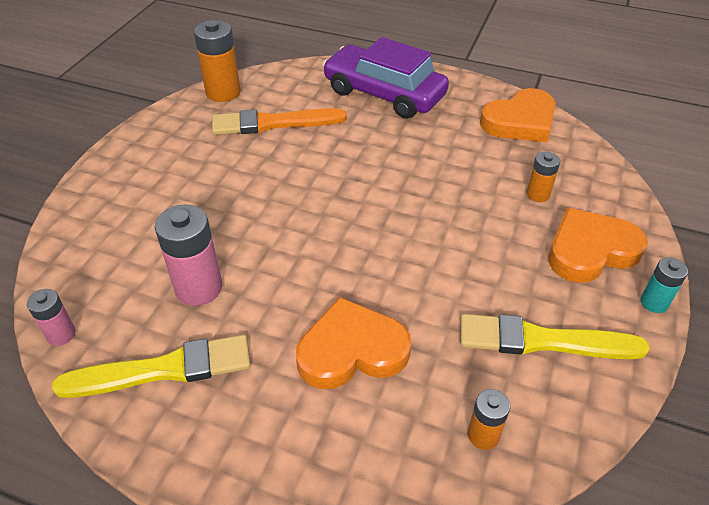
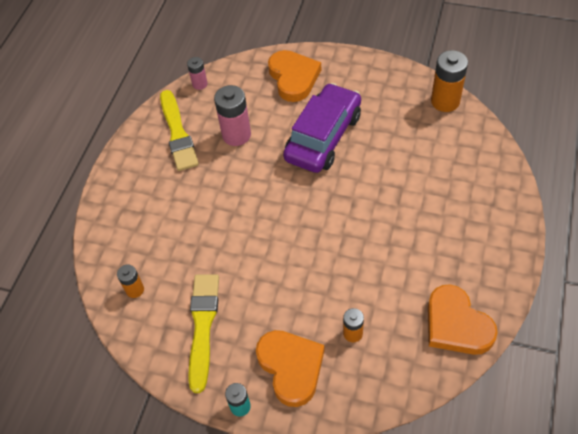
camera: 90 degrees right, 10 degrees up
orange brush [212,108,347,135] -> none
orange heart [296,297,411,389] -> orange heart moved to [268,50,321,102]
purple car [323,37,449,119] -> purple car moved to [283,83,361,173]

